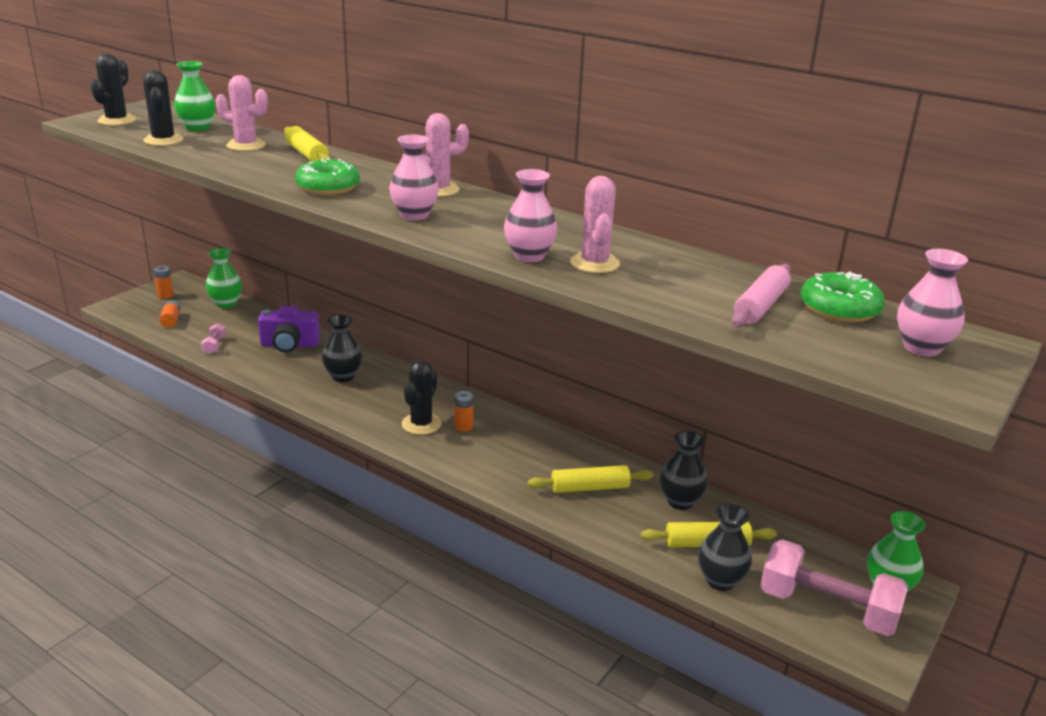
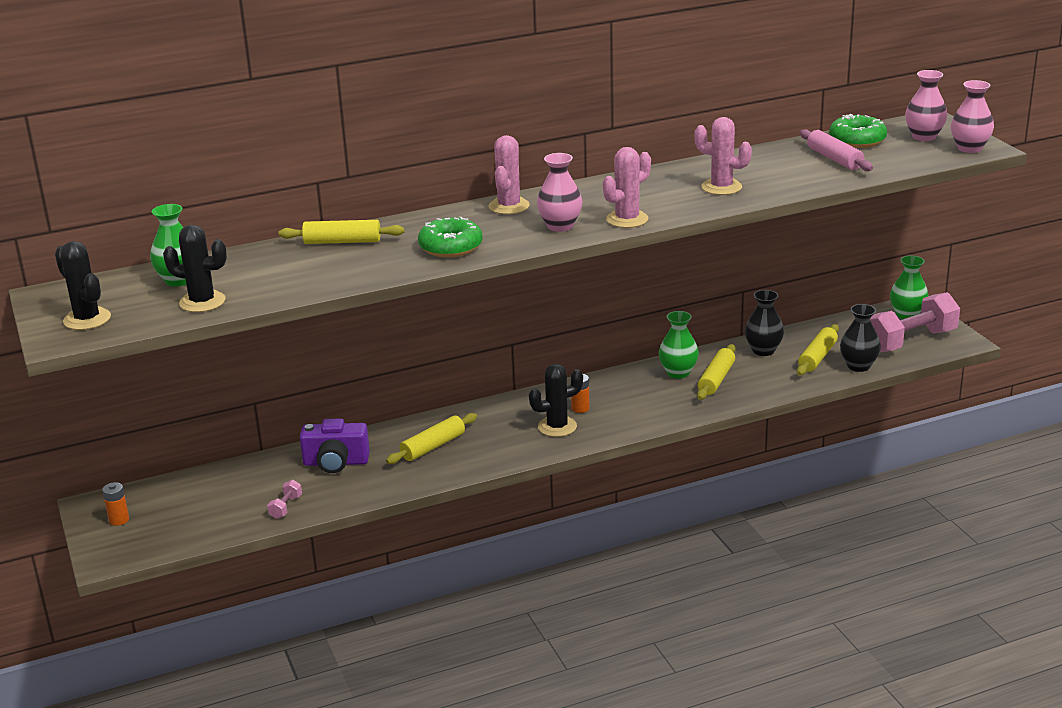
camera: 55 degrees left, 0 degrees up
orange battery [159,300,181,328] -> none
pink dumbbell [201,323,226,354] -> pink dumbbell turned 75 degrees clockwise [267,480,302,519]
green vase [206,248,242,308] -> green vase moved to [659,311,699,379]
pink cactus [215,75,268,151] -> pink cactus moved to [603,147,651,228]
purple camera [258,306,320,352] -> purple camera turned 60 degrees clockwise [300,418,370,473]
black vase [322,315,362,382] -> yellow rolling pin [386,413,477,464]
black cactus [402,360,441,435] -> black cactus turned 75 degrees counterclockwise [529,364,583,437]
pink vase [504,169,557,262] -> pink vase moved to [951,80,994,153]

